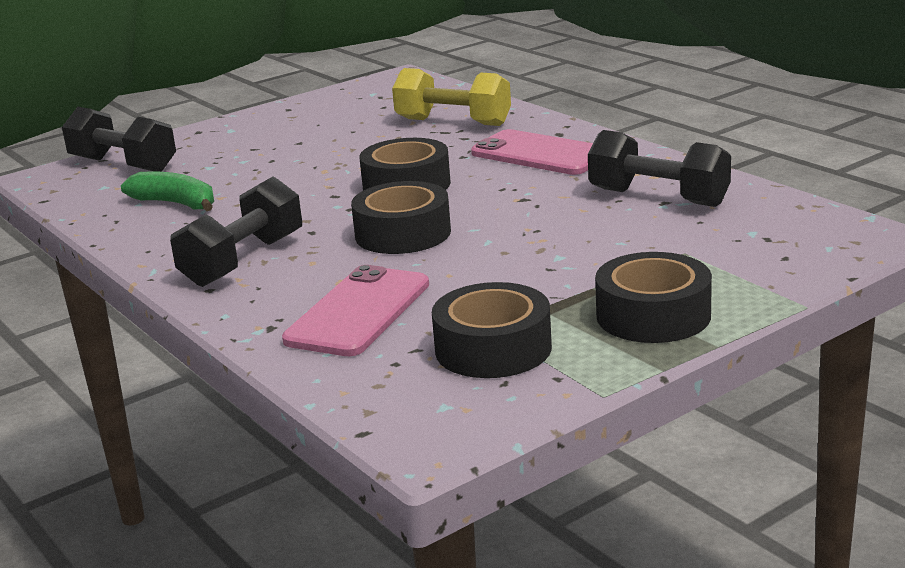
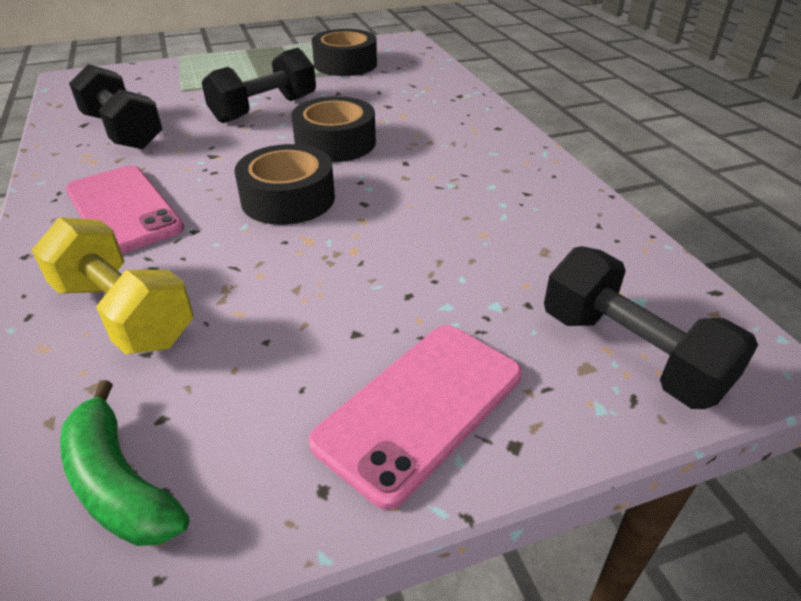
camera: 165 degrees left, 15 degrees up
green banana [121,171,214,211] -> green banana moved to [60,380,189,546]
black dumbbell [170,177,302,287] -> black dumbbell moved to [202,48,316,123]
pink phone [282,265,429,356] -> pink phone moved to [309,325,522,510]
black tape [595,252,712,343] -> none

